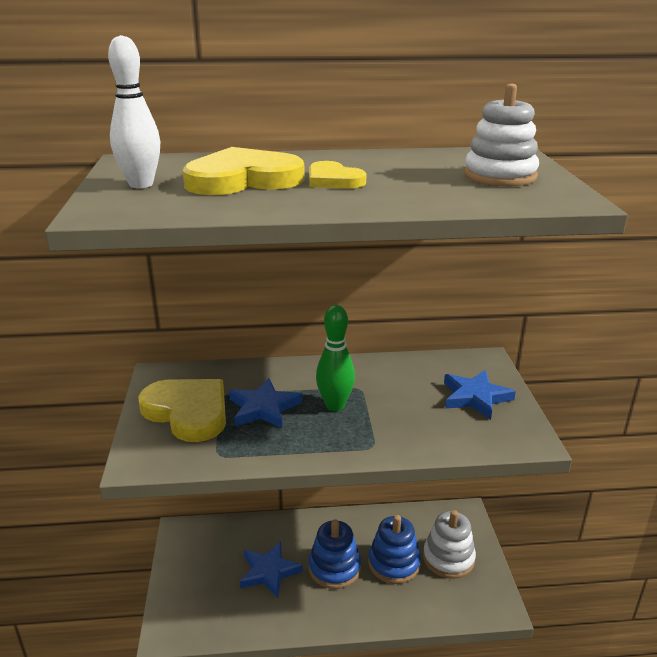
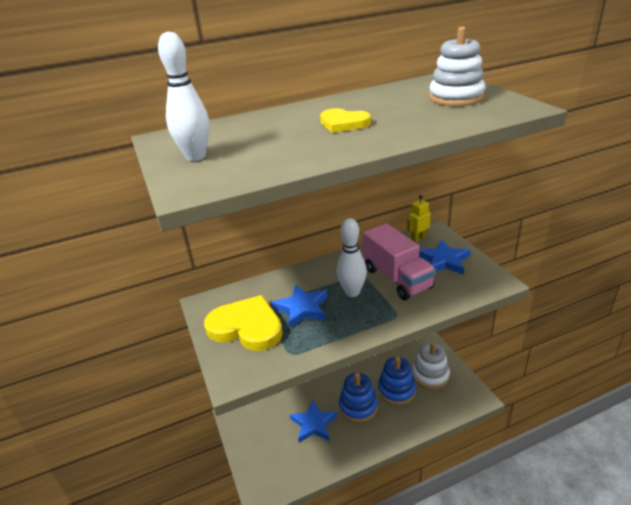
camera: 15 degrees left, 5 degrees up
yellow heart [183,147,305,195] -> none
green bowling pin [316,305,355,411] -> white bowling pin [337,218,367,297]
none -> pink truck [363,223,436,300]
none -> yellow robot [407,195,431,243]

